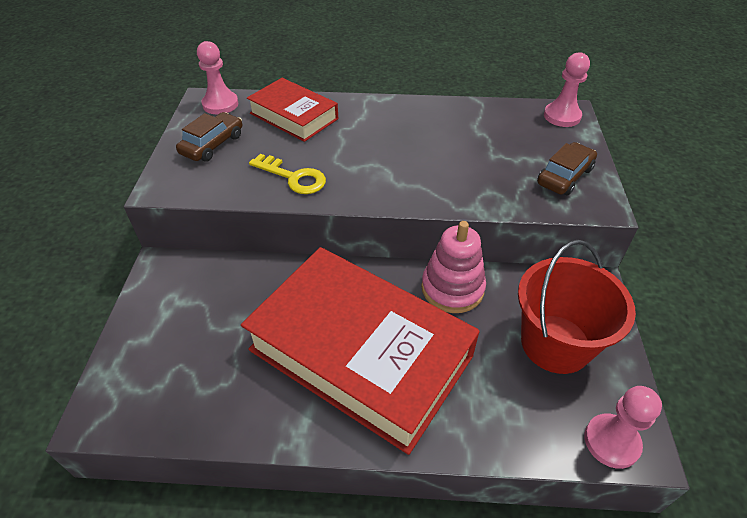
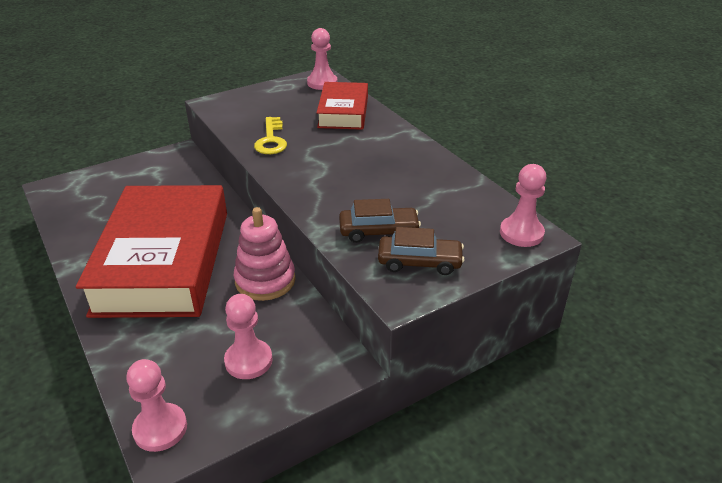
camera: 55 degrees right, 10 degrees down
brown car [176,112,242,162] -> brown car moved to [339,199,421,243]
red bucket [518,240,636,374] -> pink pawn [224,294,273,379]

